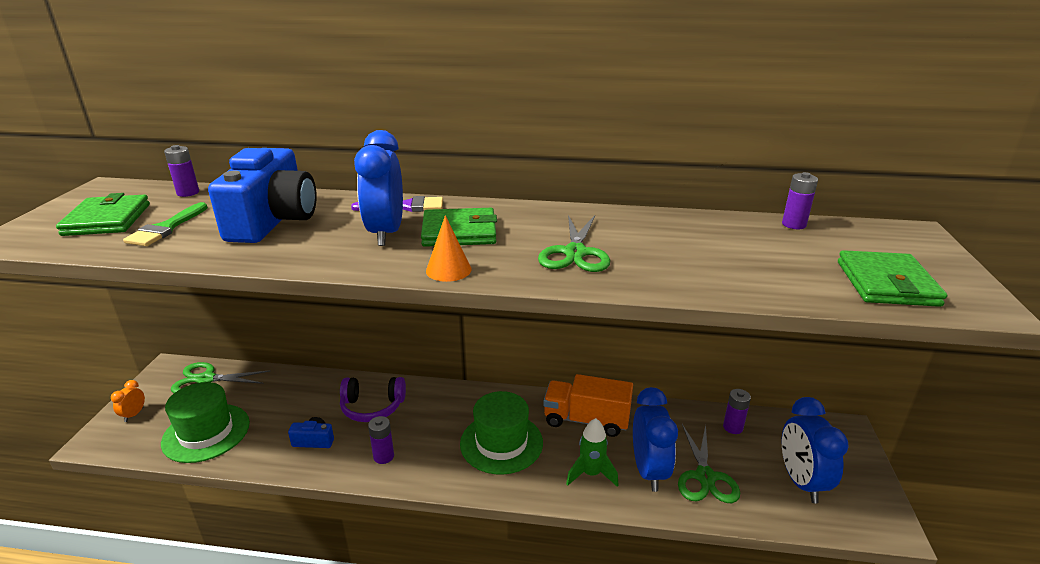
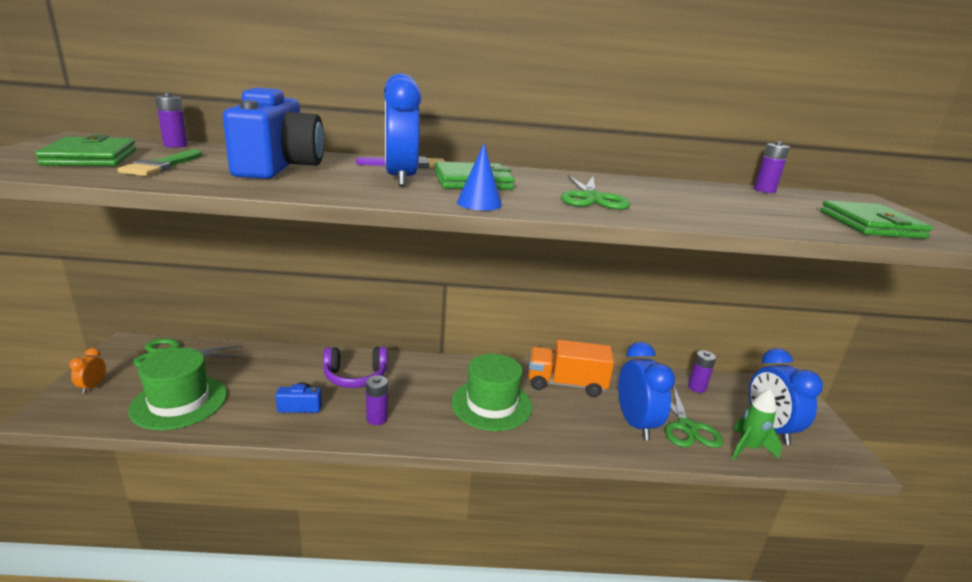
camera: 10 degrees left, 5 degrees down
orange cone [426,215,472,282] -> blue cone [457,144,502,211]
green rocket [566,418,618,487] -> green rocket moved to [732,389,782,460]

